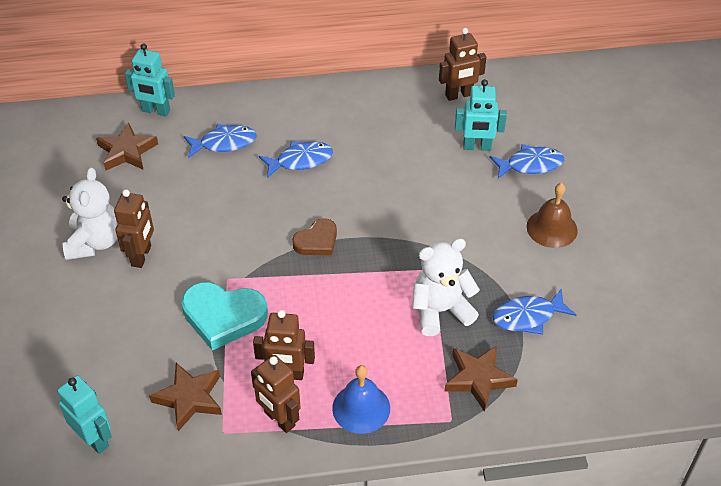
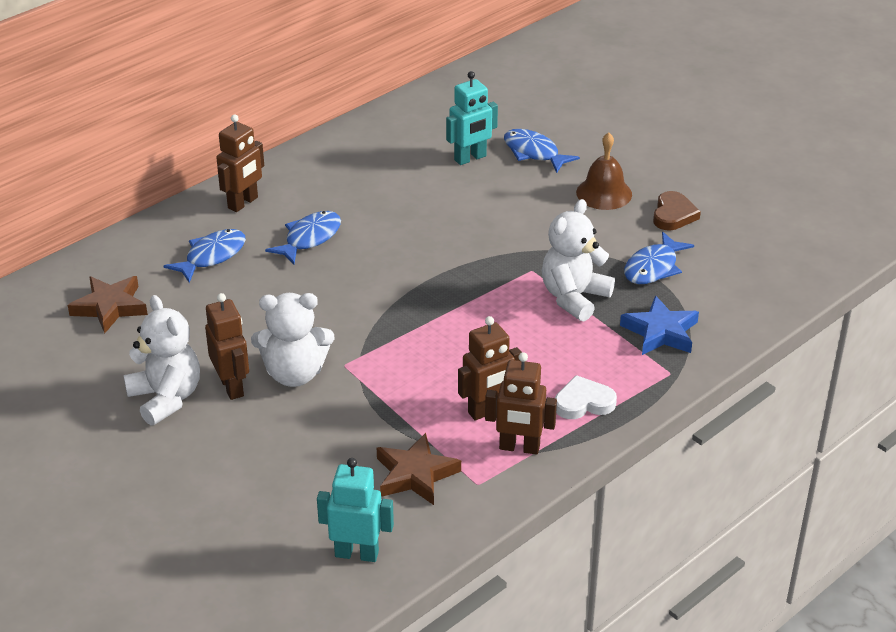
camera: 35 degrees left, 10 degrees down
turquoise robot [125,43,175,116] -> none
turquoise heart [181,282,268,350] -> none
brown heart [292,218,337,255] -> brown heart moved to [653,191,701,230]
blue bell [332,365,390,434] -> white heart [555,375,617,419]
brown robot [439,28,486,101] -> brown robot moved to [217,114,264,212]
brown star [444,345,518,412] -> blue star [620,295,699,355]
blue fish [489,144,564,179] -> blue fish turned 90 degrees counterclockwise [504,129,580,173]
none -> white teddy bear [251,293,334,387]

